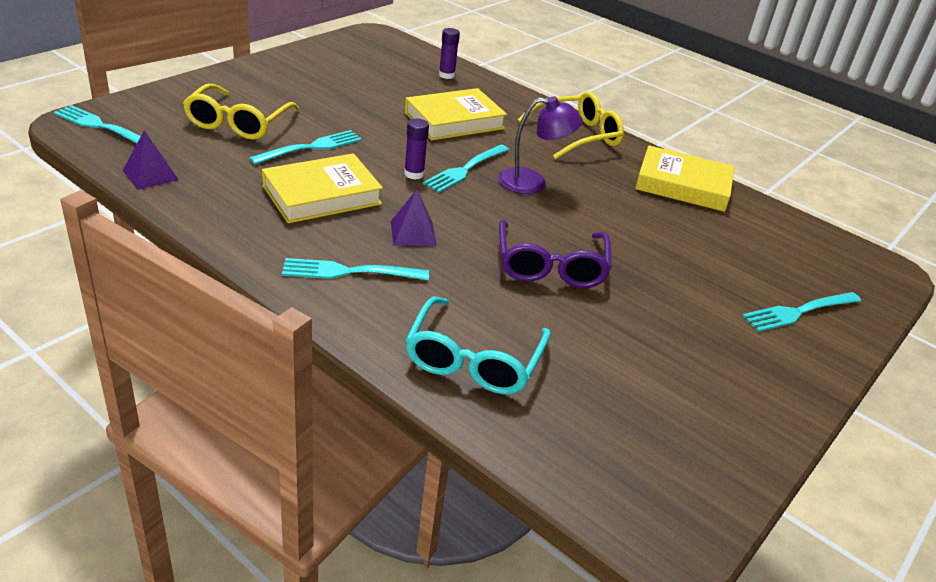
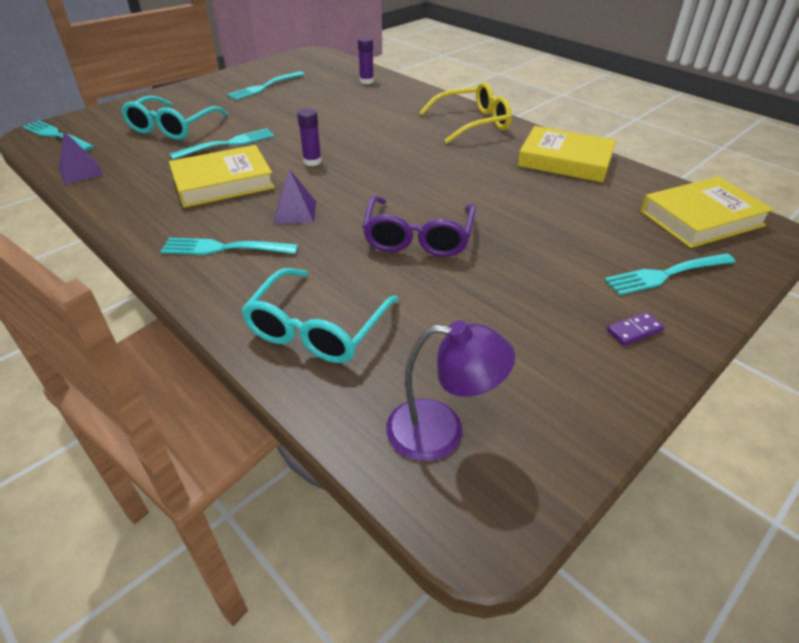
camera: 10 degrees right, 5 degrees up
yellow glasses [183,84,299,140] -> turquoise glasses [121,96,228,140]
yellow book [405,88,507,141] -> yellow book moved to [641,176,774,248]
turquoise fork [423,145,509,193] -> turquoise fork moved to [227,71,305,100]
purple lamp [498,96,583,194] -> purple lamp moved to [386,321,515,461]
none -> purple domino [607,312,664,346]

